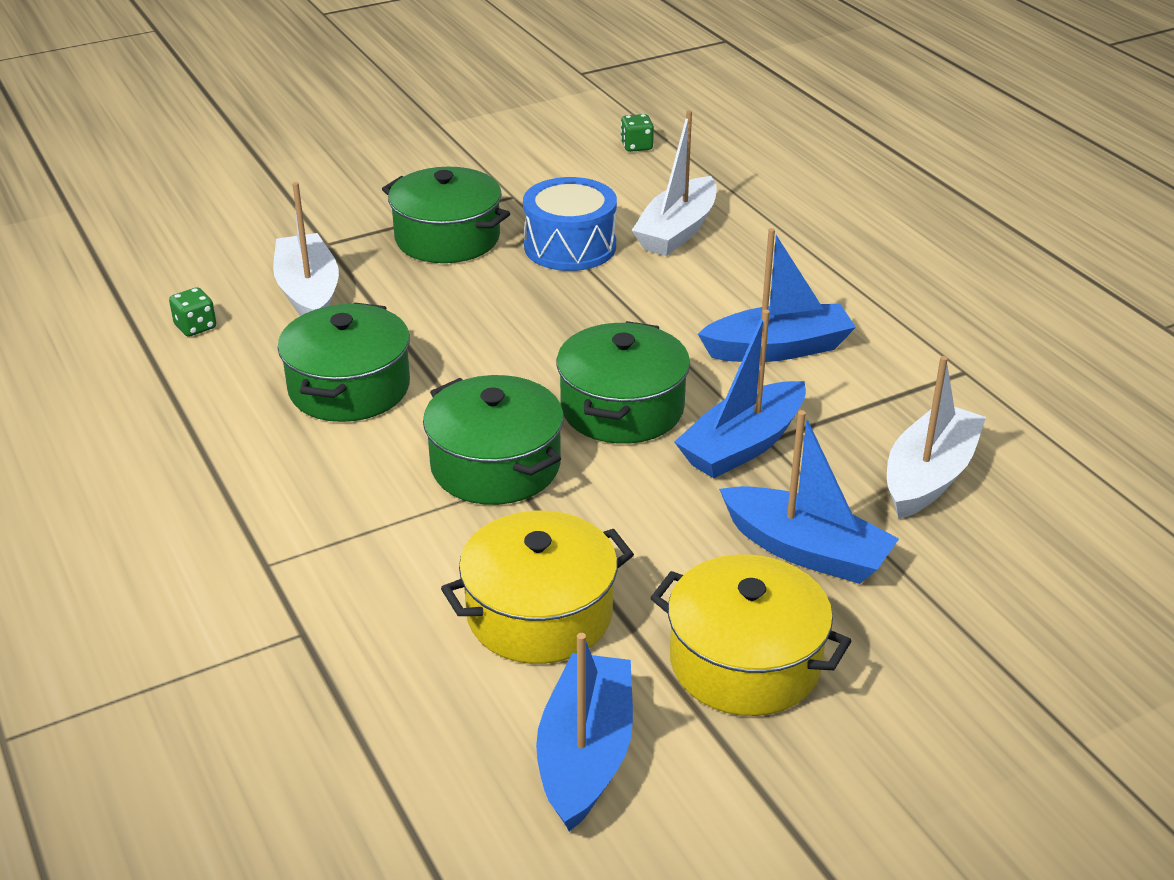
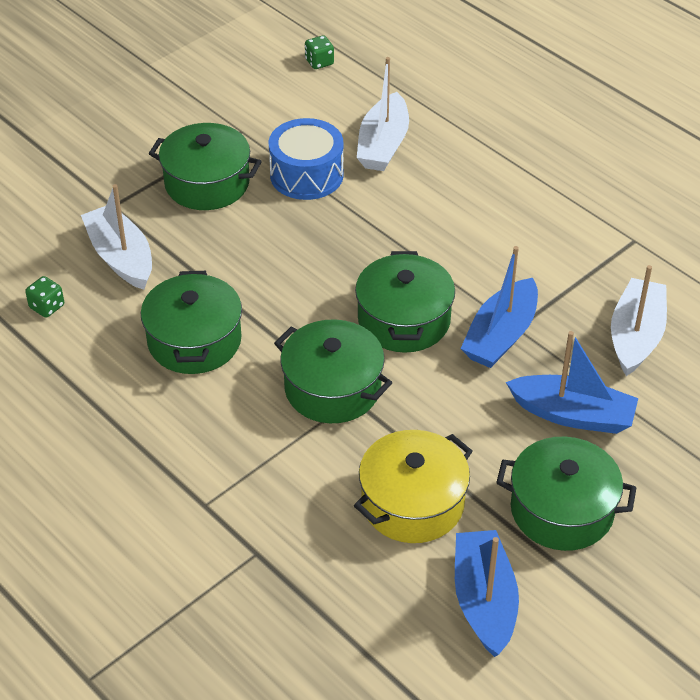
camera: 15 degrees left, 10 degrees up
yellow pot [650,555,851,716] -> green pot [496,437,637,551]
blue boat [698,228,856,362] -> none

